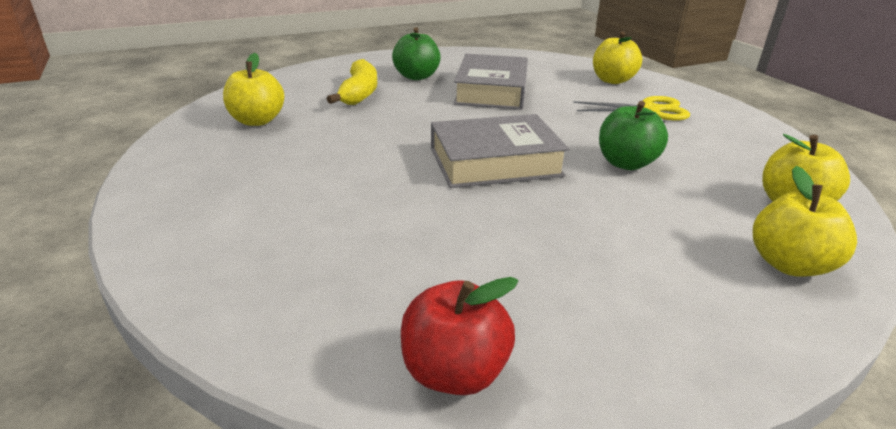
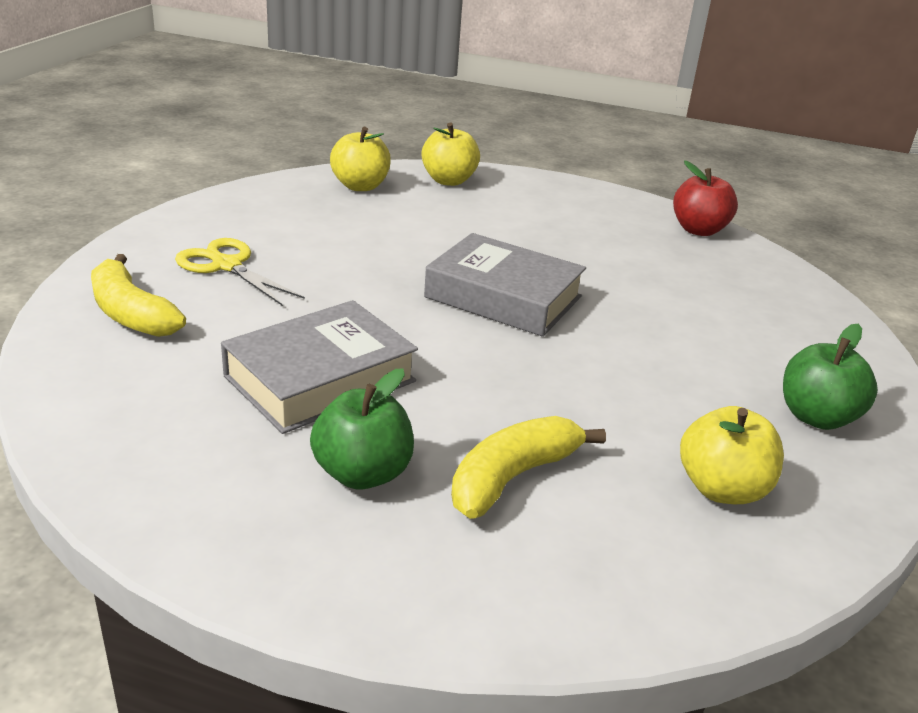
camera: 140 degrees left, 0 degrees up
yellow apple [593,32,642,84] -> yellow banana [91,254,186,337]
green apple [599,101,668,170] -> green apple moved to [783,324,878,430]

